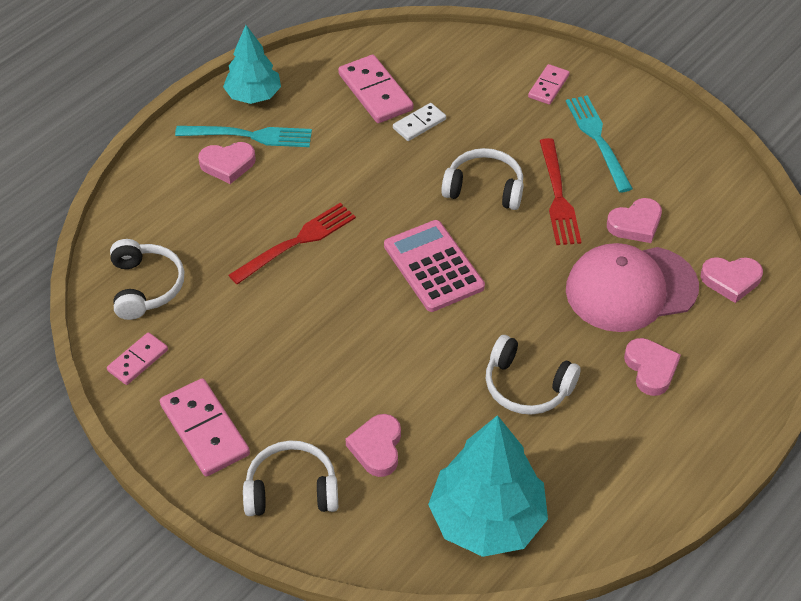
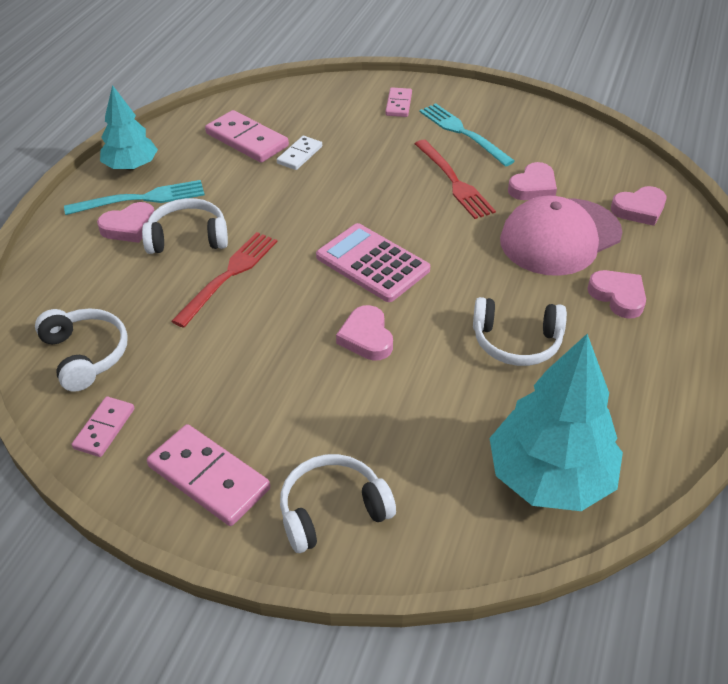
camera: 20 degrees left, 5 degrees down
pink heart [346,414,401,477] -> pink heart moved to [336,305,393,361]
white headphones [441,148,523,210] -> white headphones moved to [142,198,228,254]

